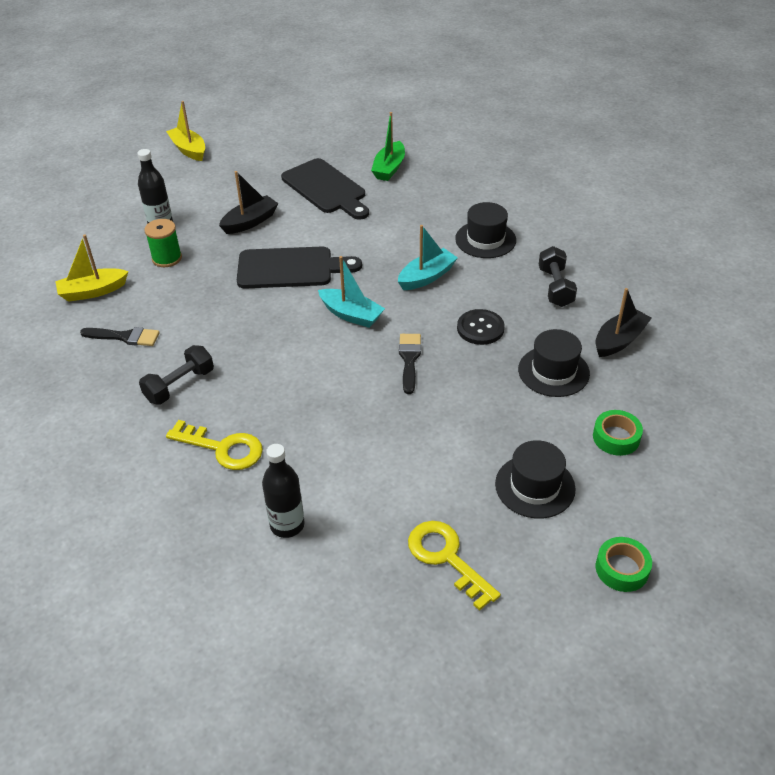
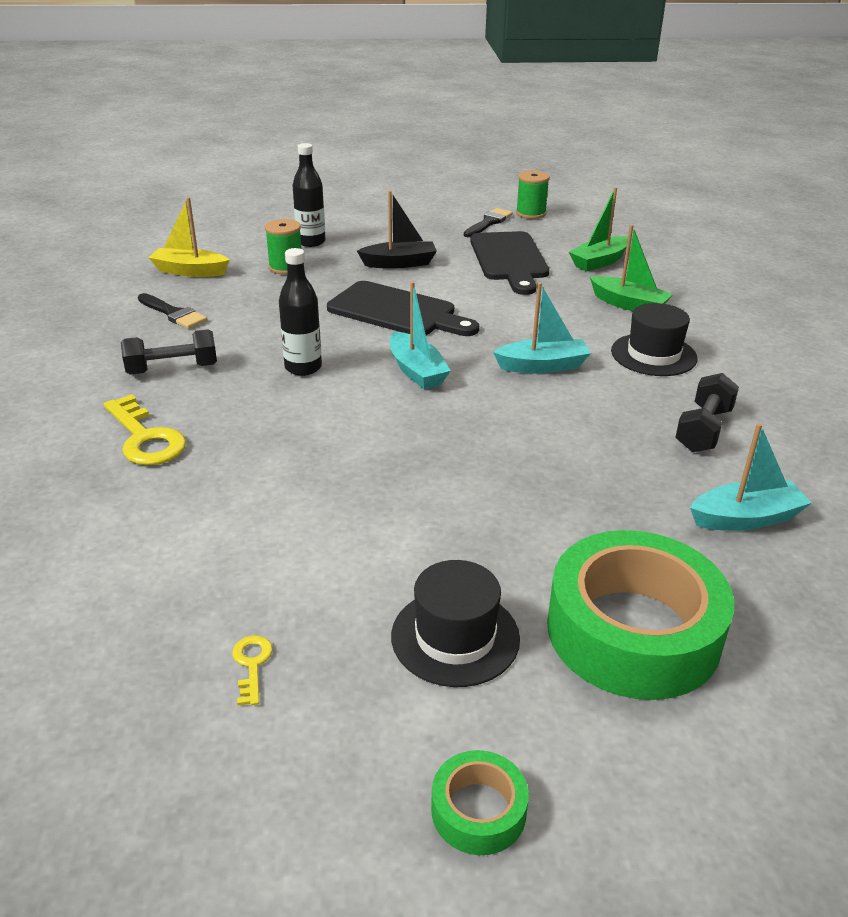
camera: 30 degrees right, 10 degrees down
yellow boat [166,101,205,161] -> none
black bottle [262,444,305,538] -> black bottle moved to [279,248,322,376]
black brush [399,334,421,394] -> black brush moved to [464,208,513,237]
yellow key [408,521,501,611] -> yellow key [232,635,273,705], size x0.49
black button [457,309,505,345] -> none
black hat [518,329,590,397] -> none
green tape [593,410,643,456] -> green tape [547,530,734,700], size x2.20
black boat [595,288,652,357] -> turquoise boat [690,423,811,531]
none -> green spool [516,170,550,219]
none -> green boat [590,225,673,311]

